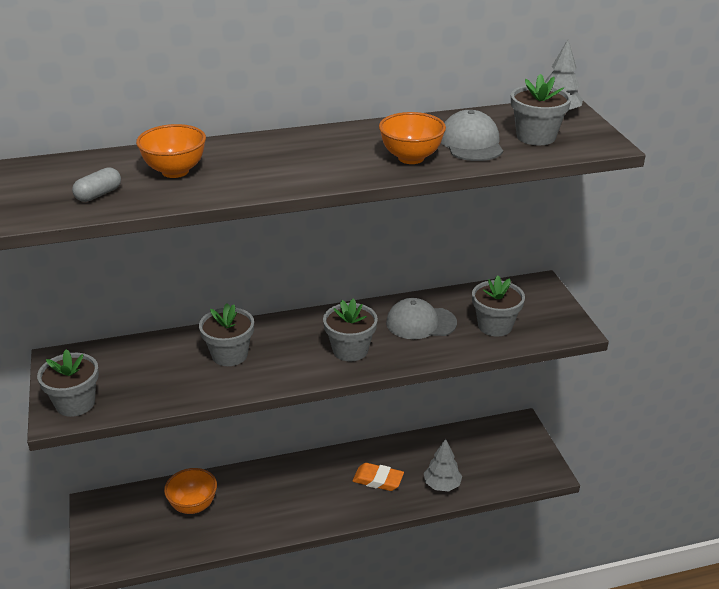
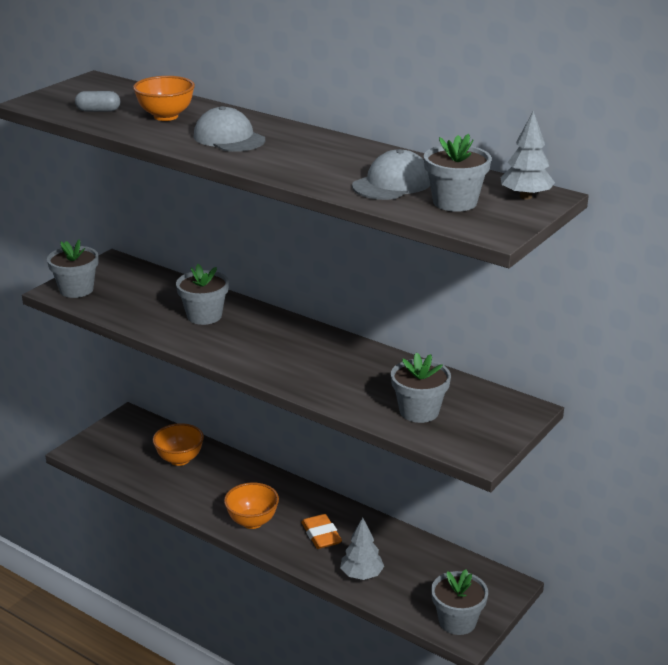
camera: 50 degrees right, 5 degrees down
grey flower pot [323,298,378,361] -> grey flower pot moved to [431,569,488,635]
orange bowl [379,112,446,164] -> orange bowl moved to [224,482,279,529]
grey cap [386,298,457,339] -> grey cap moved to [194,106,265,152]

